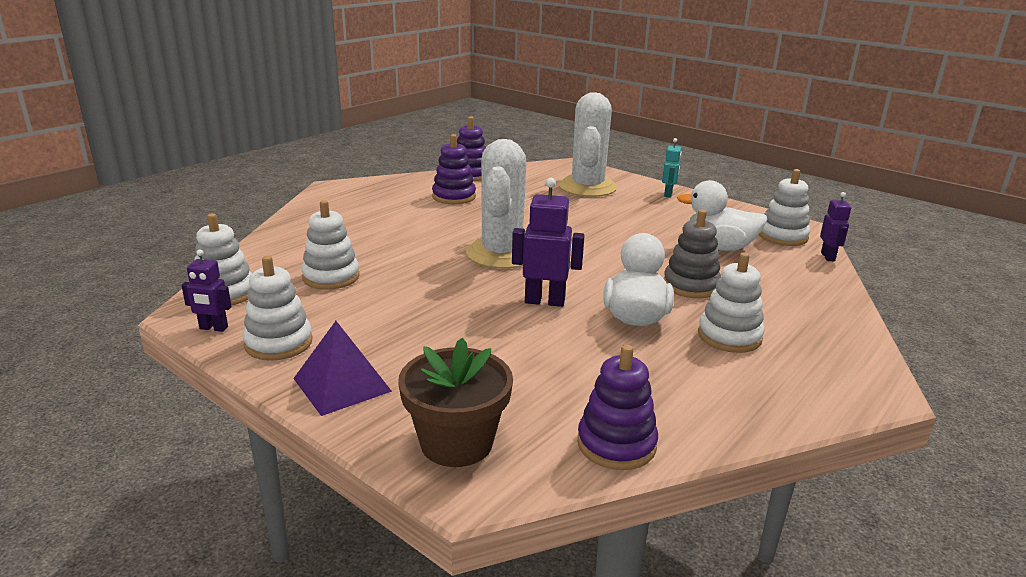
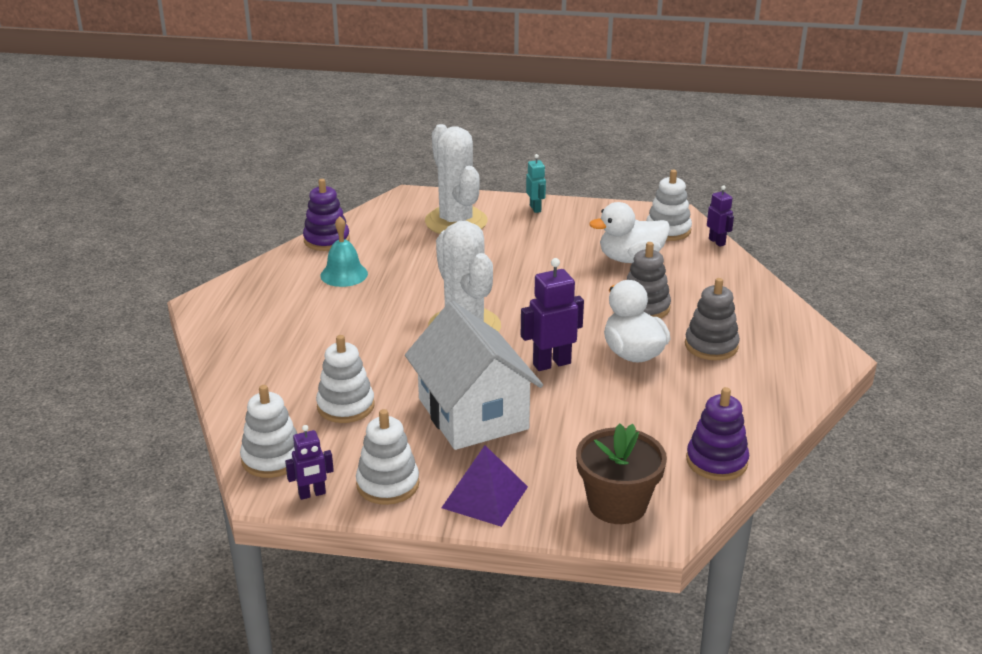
camera: 30 degrees left, 5 degrees up
purple stacking toy [432,134,476,204] -> turquoise bell [320,216,368,287]
white stacking toy [698,252,765,353] -> grey stacking toy [685,278,740,360]
none -> white house [405,301,543,450]

